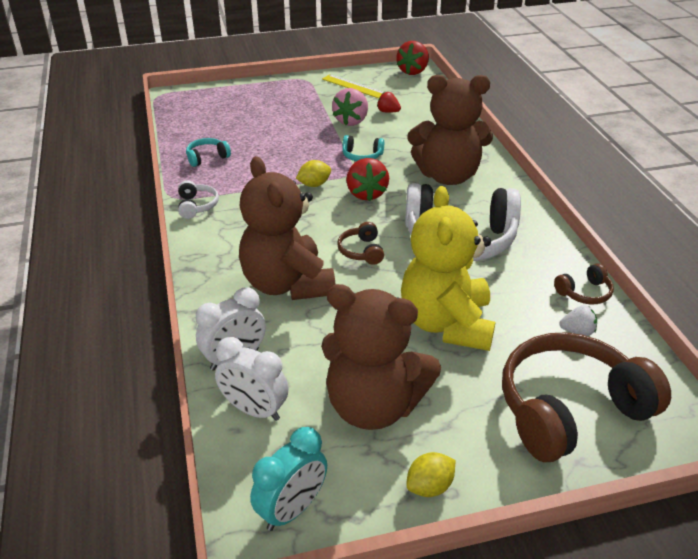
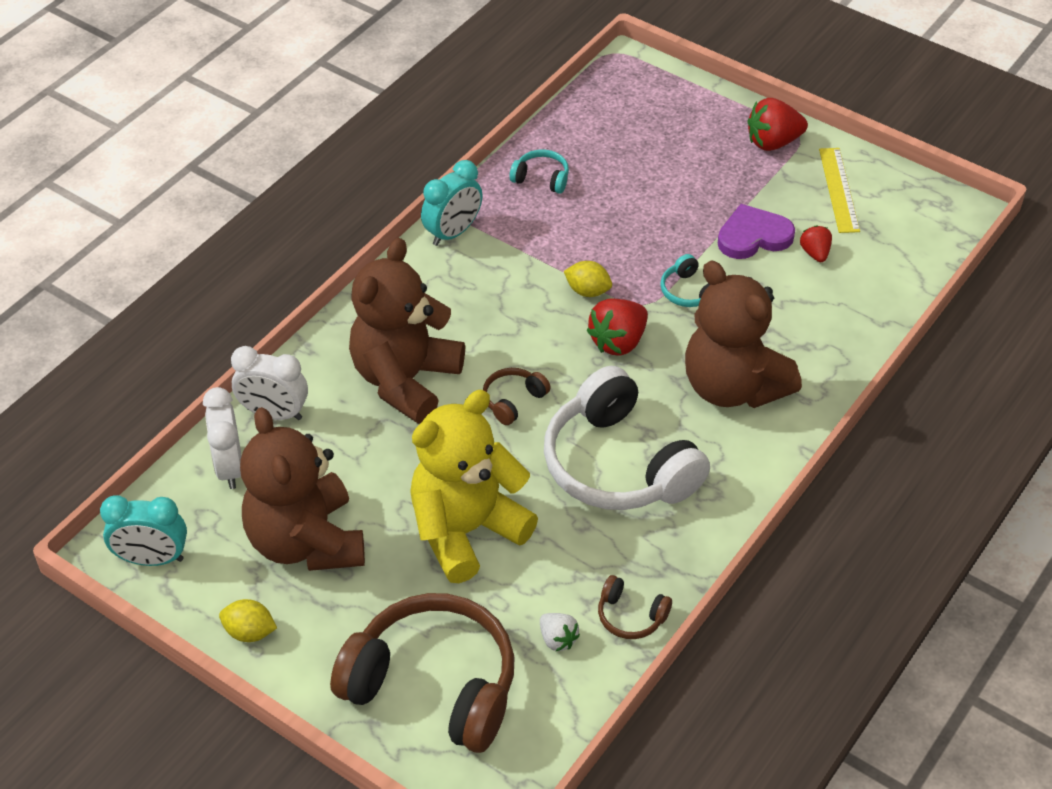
camera: 50 degrees right, 10 degrees up
white headphones [178,180,219,219] -> turquoise clock [421,160,482,246]
pink strawberry [332,88,368,126] -> purple heart [718,204,795,259]
red strawberry [397,41,429,75] -> red strawberry moved to [747,98,808,151]

